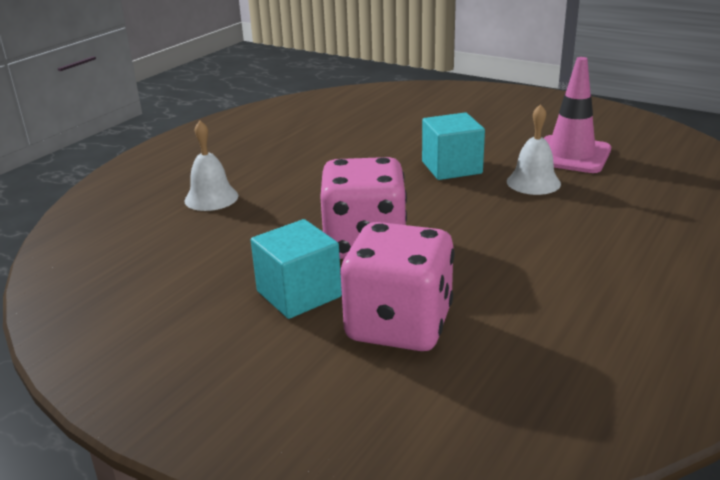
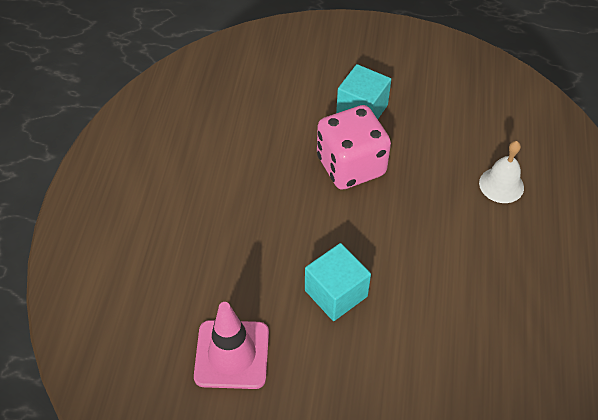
camera: 155 degrees right, 25 degrees up
pink dice [340,222,455,351] -> none
white bell [507,104,561,195] -> none

